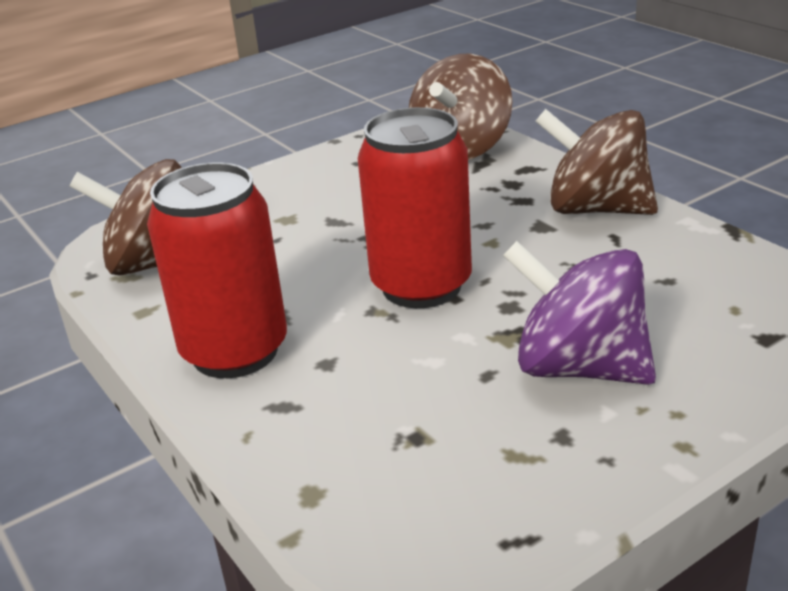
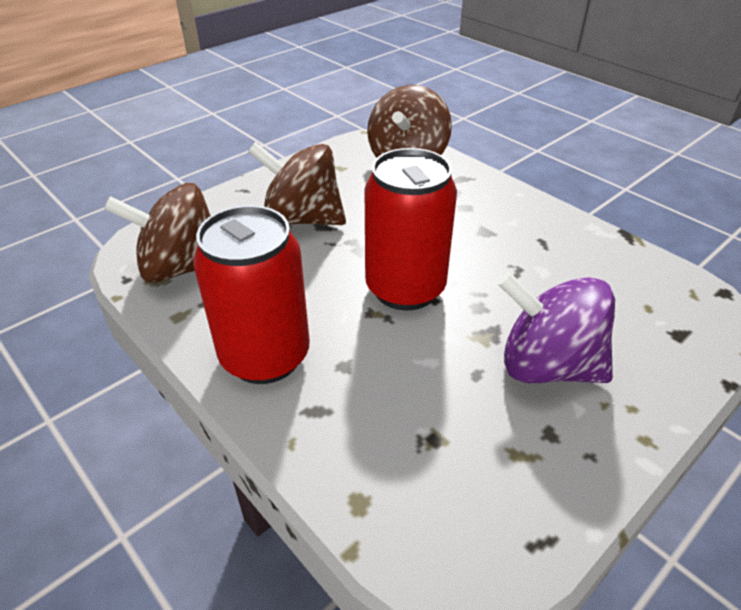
camera: 10 degrees left, 10 degrees up
brown spinning top [535,109,658,215] -> brown spinning top moved to [248,142,346,225]

